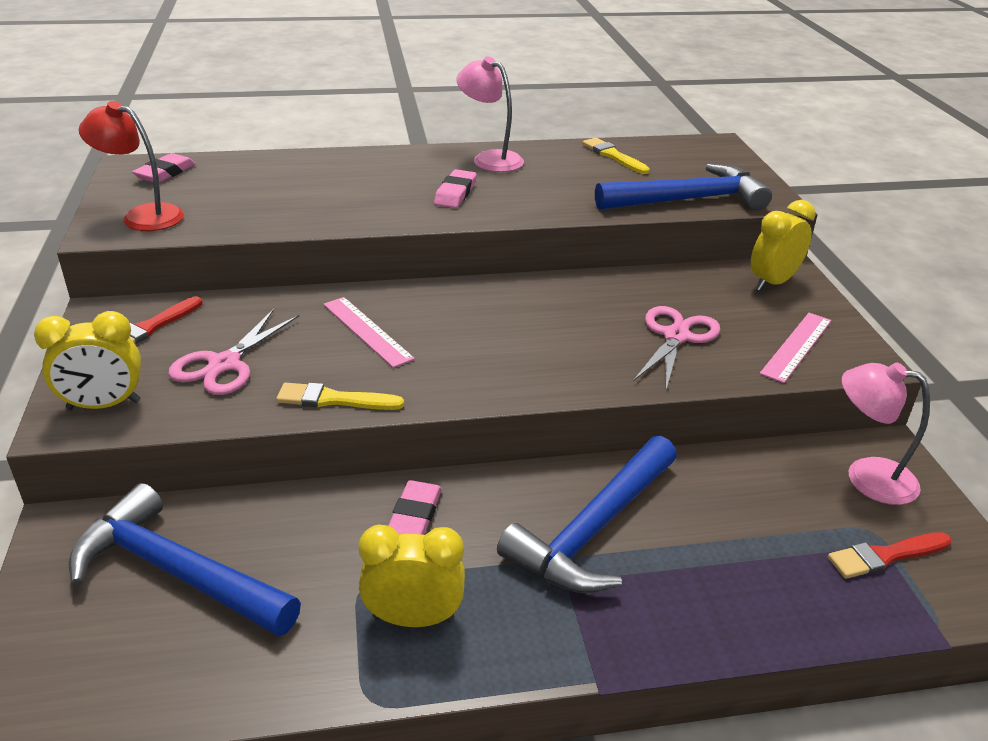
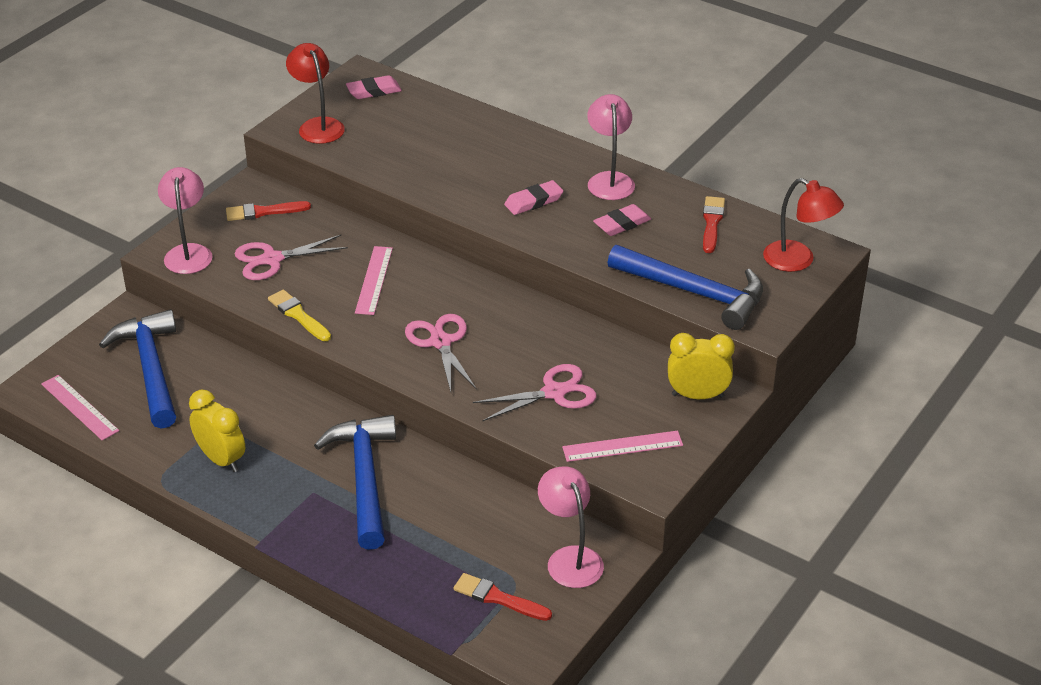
camera: 45 degrees right, 5 degrees up
yellow clock [34,311,141,410] -> pink lamp [158,167,212,274]
pink eraser [388,480,442,535] -> pink eraser moved to [593,204,651,236]
blue hammer [497,436,677,593] -> blue hammer turned 90 degrees clockwise [314,415,396,550]
yellow brush [582,138,650,174] -> red brush [703,196,725,253]
none -> pink ruler [41,375,119,441]
none -> pink scissors [405,314,477,392]
none -> red lamp [763,178,844,272]

